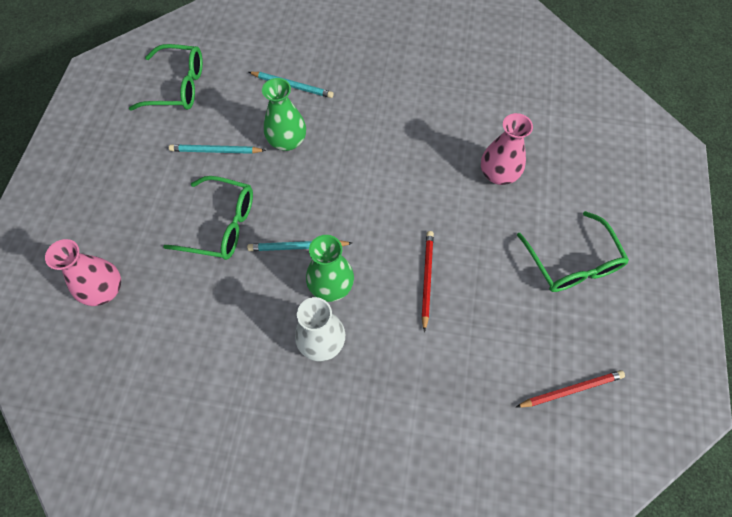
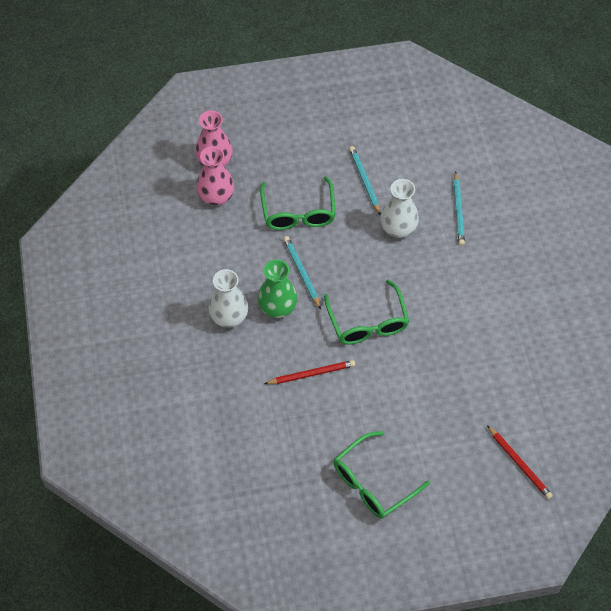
camera: 70 degrees right, 5 degrees down
green glasses [129,44,203,111] -> green glasses moved to [324,279,409,345]
green vase [262,78,306,151] -> white vase [380,179,419,238]
pink vase [481,113,533,185] -> pink vase moved to [196,146,234,205]
red pencil [516,370,625,408] -> red pencil moved to [487,425,553,499]

